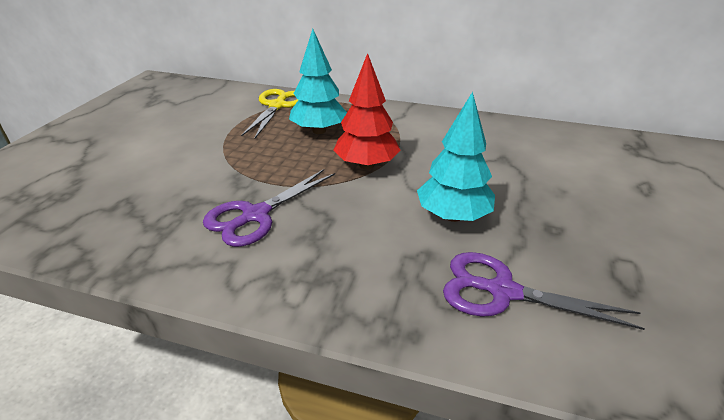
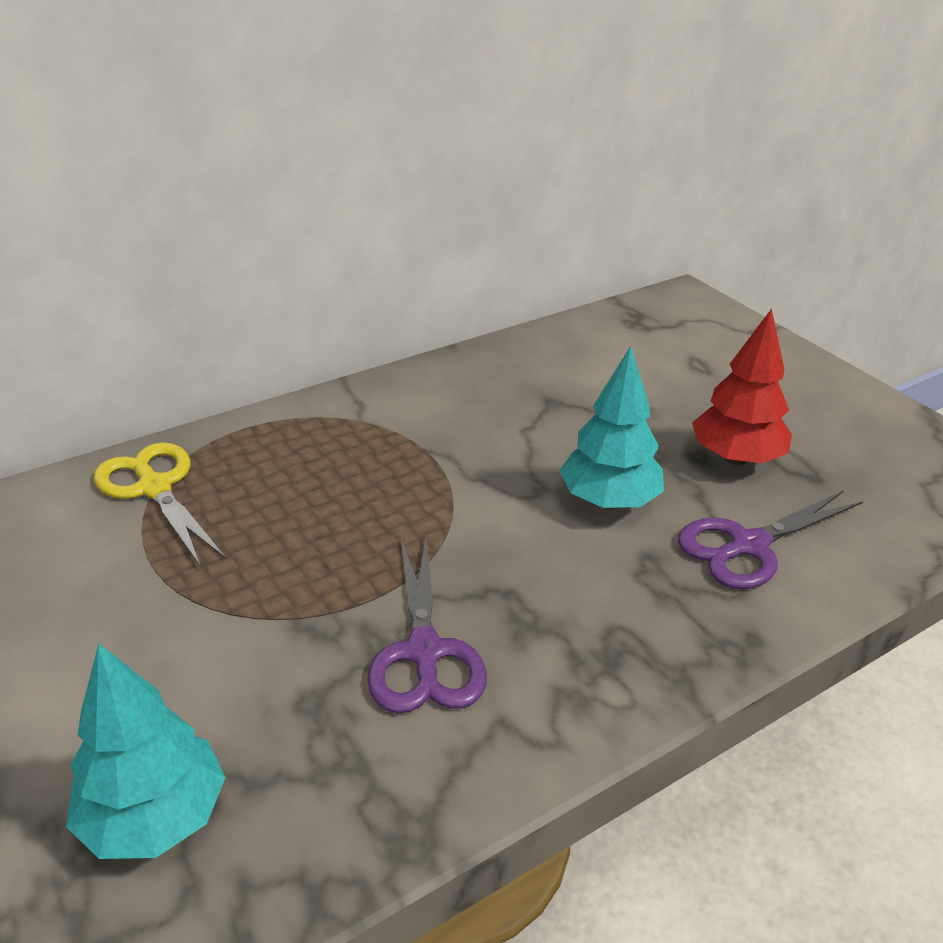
camera: 50 degrees left, 0 degrees up
turquoise tree [289,29,347,134] -> turquoise tree moved to [66,644,226,859]
red tree [333,53,400,169] -> red tree moved to [692,309,792,465]

